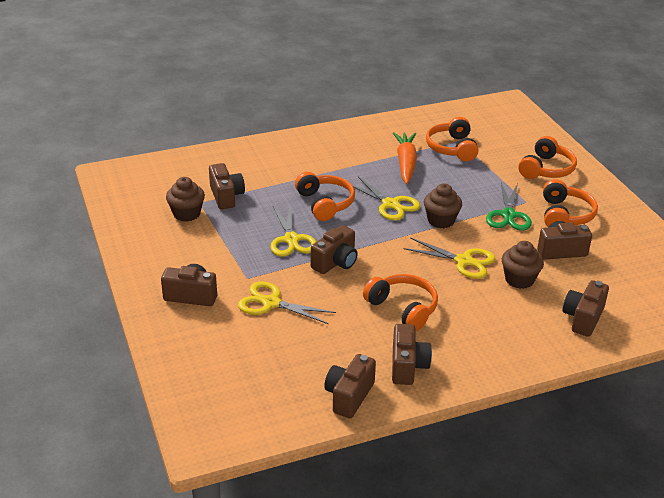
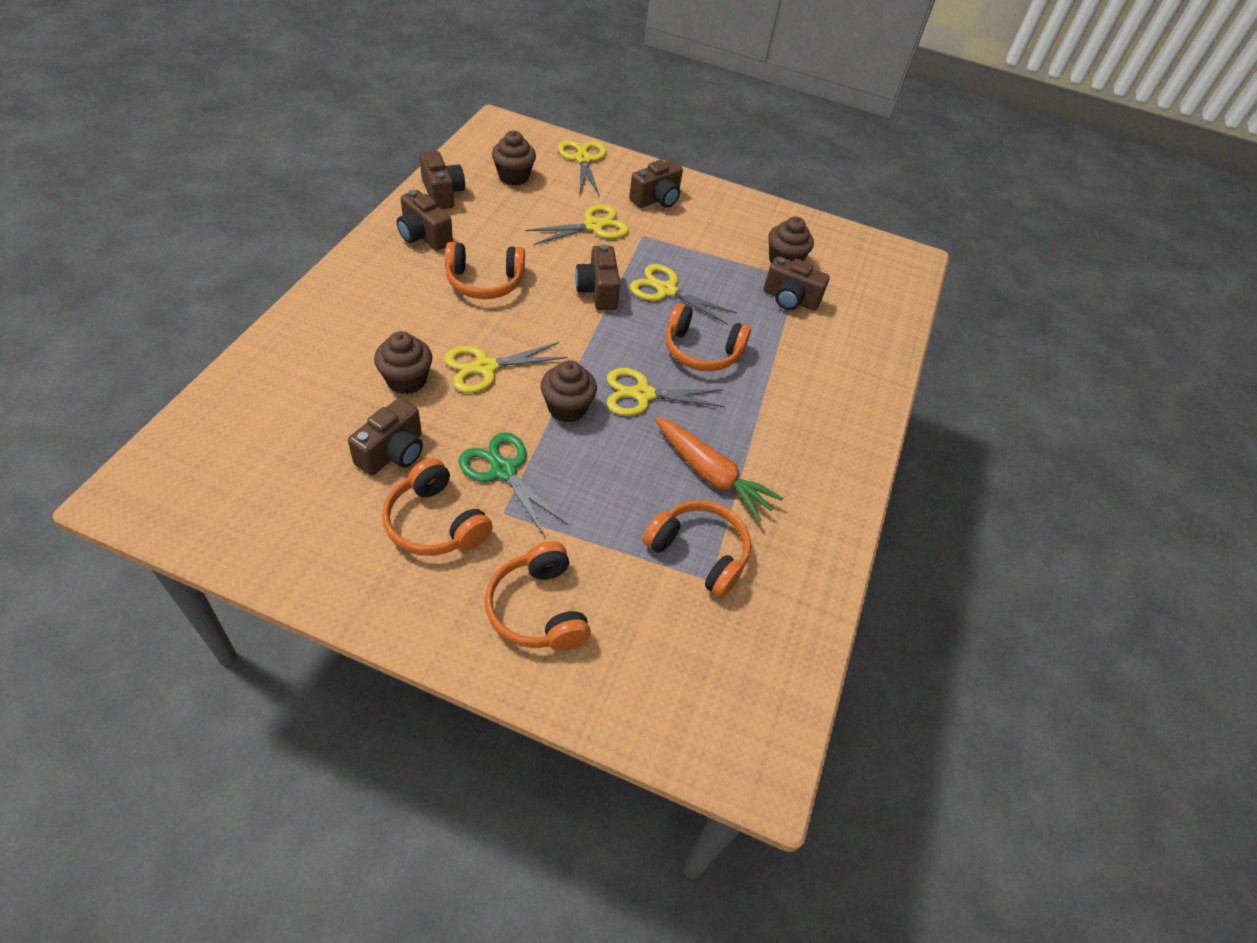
camera: 125 degrees right, 15 degrees up
brown camera [563,280,609,337] -> none
none -> brown cupcake [492,131,536,186]
none -> yellow scissors [558,140,607,196]

